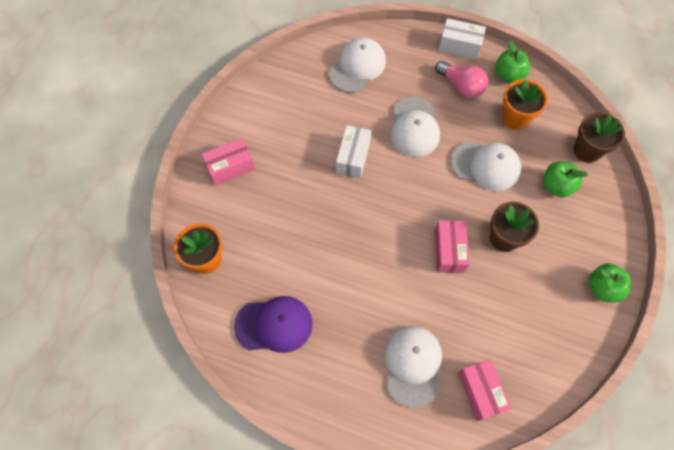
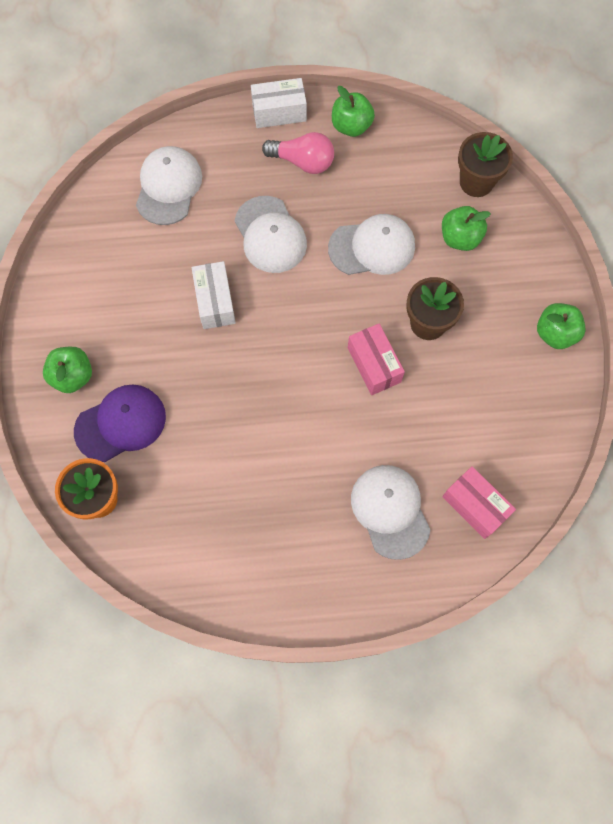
camera: 25 degrees left, 5 degrees up
pink box [202,138,255,186] -> green apple [43,347,92,393]
purple cap [234,296,313,353] -> purple cap moved to [74,384,166,462]
orange flower pot [502,79,548,130] -> none

